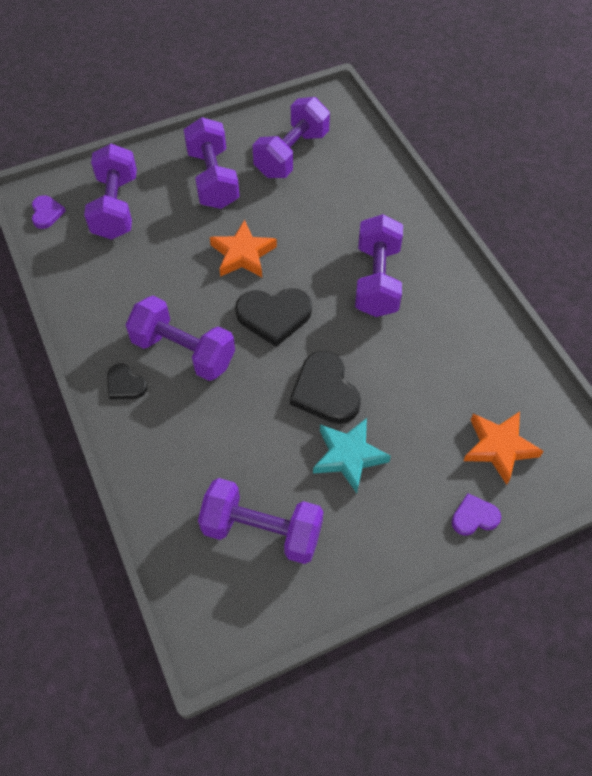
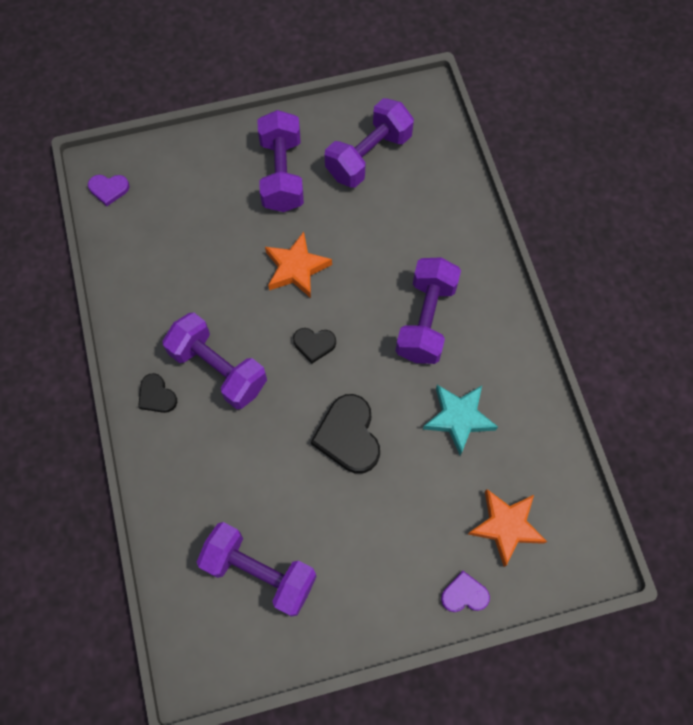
camera: 10 degrees right, 10 degrees up
purple heart [32,195,66,229] -> purple heart turned 90 degrees clockwise [88,175,129,206]
purple dumbbell [84,144,137,240] -> none
black heart [235,288,312,347] -> black heart [293,328,336,363], size x0.56
turquoise star [313,418,391,493] -> turquoise star moved to [423,385,498,455]

